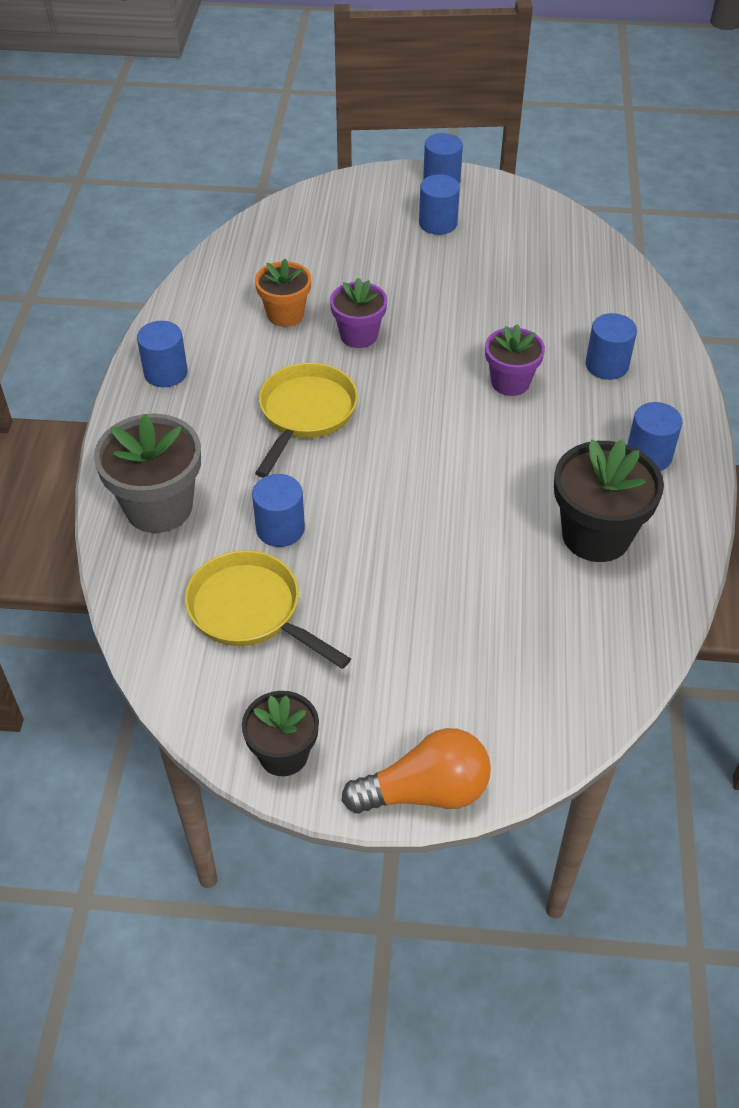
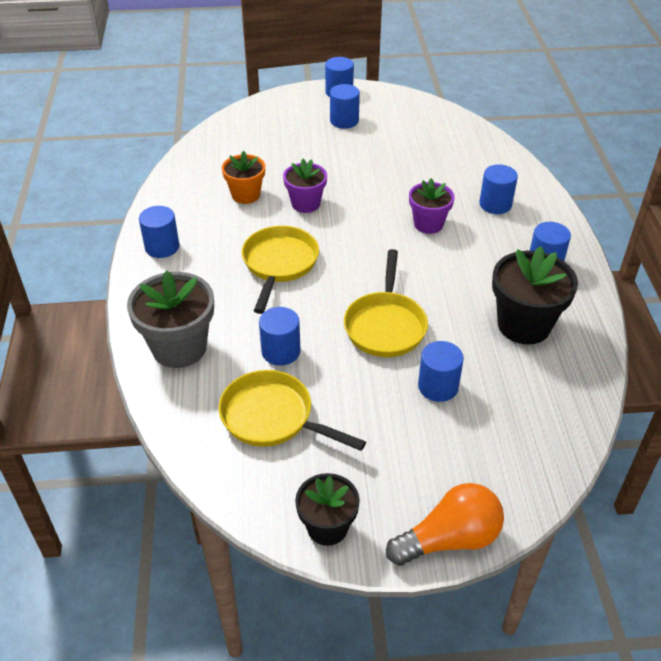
camera: 10 degrees left, 5 degrees down
none -> yellow pan [344,249,428,357]
none -> blue cylinder [418,341,464,402]

